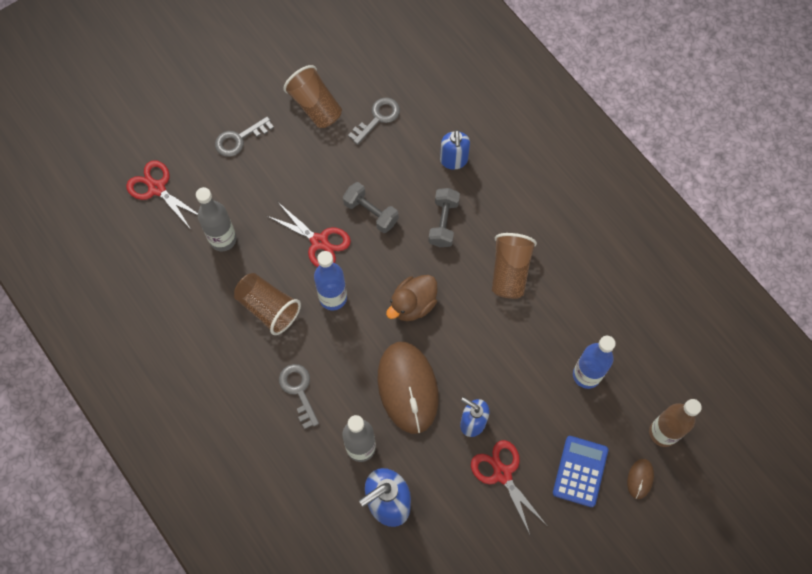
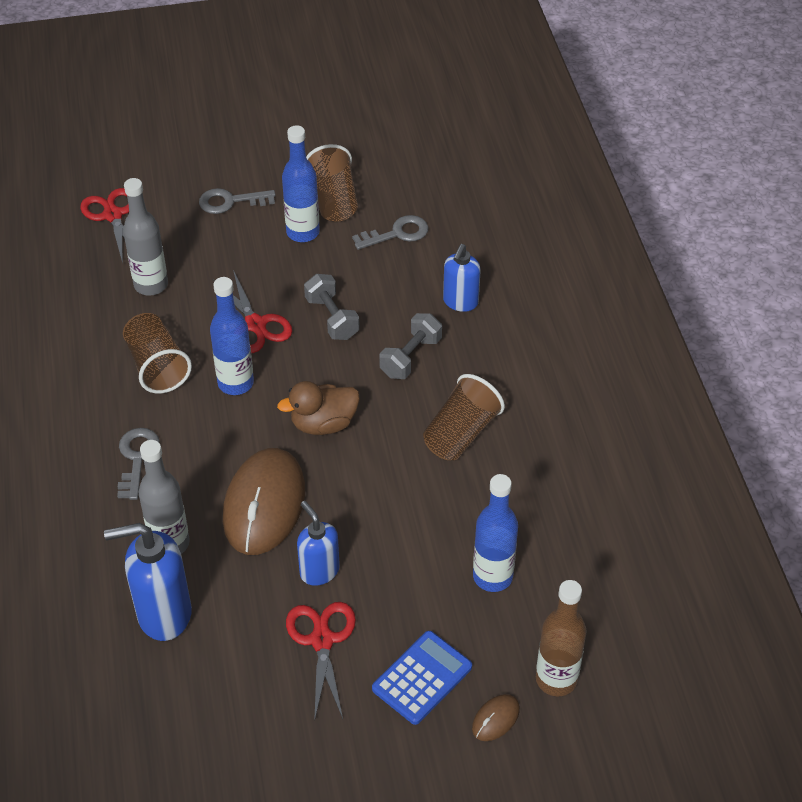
camera: 25 degrees right, 20 degrees down
none -> blue bottle [282,125,320,242]

